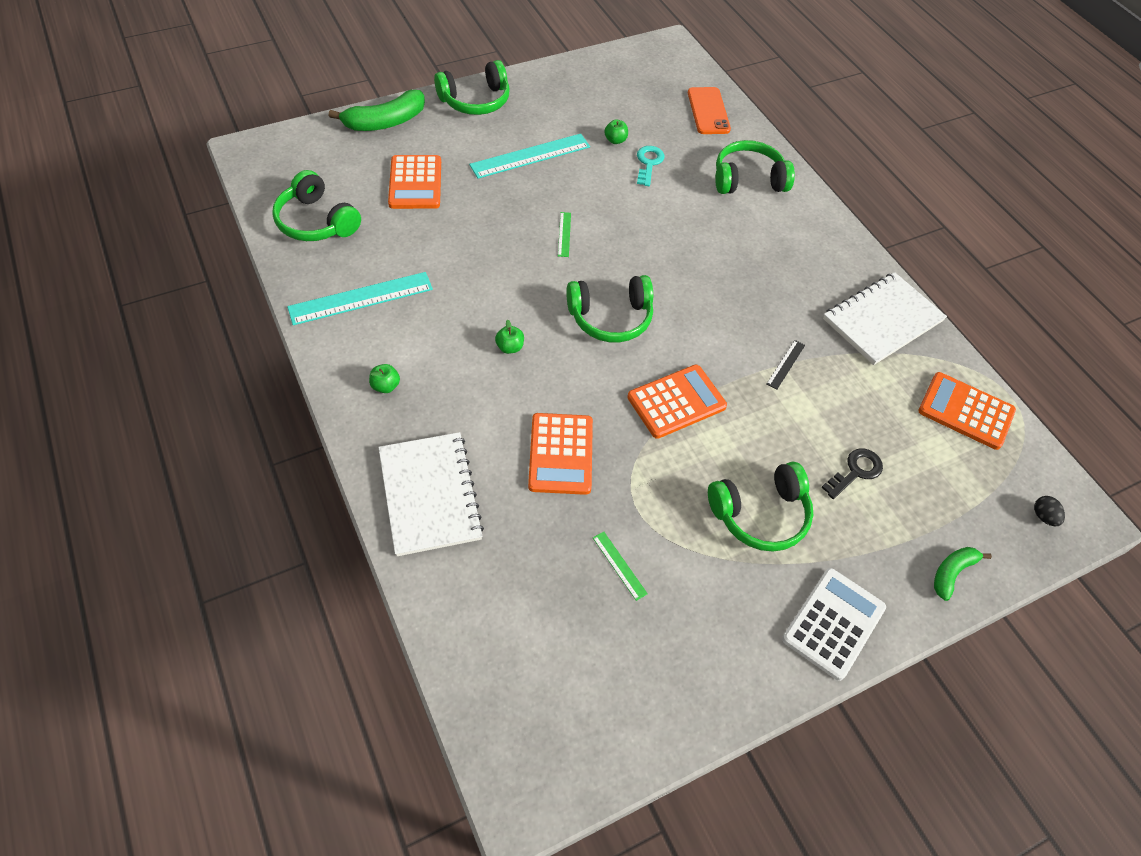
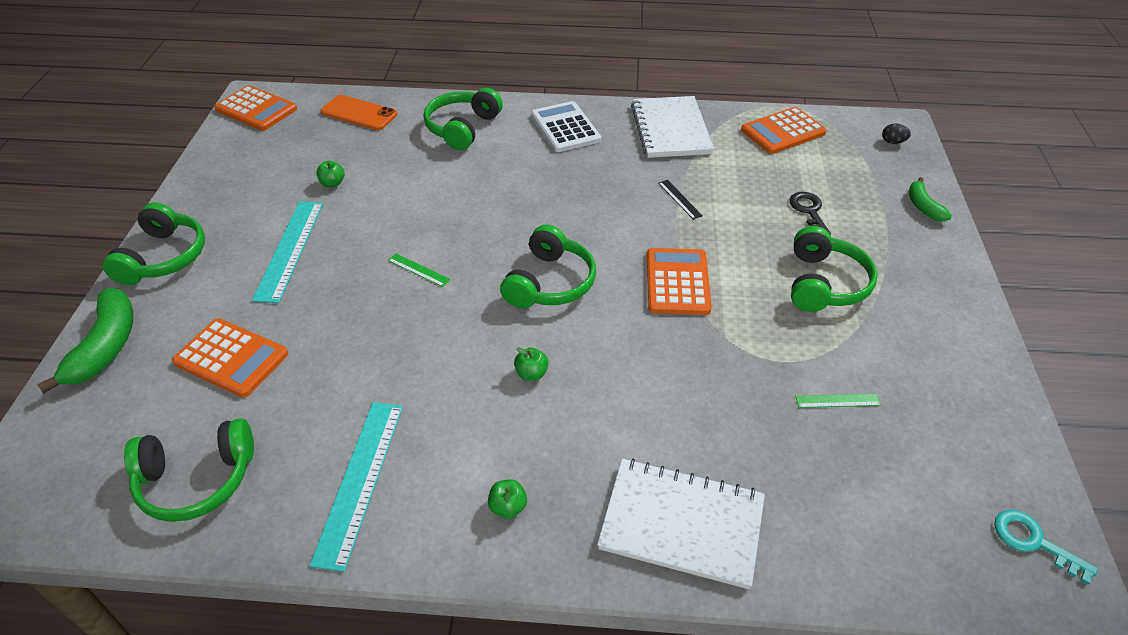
camera: 55 degrees left, 10 degrees down
orange calculator [528,413,593,495] -> orange calculator moved to [214,85,297,131]
turquoise key [637,146,665,186] -> turquoise key moved to [994,510,1098,585]
white calculator [782,568,886,681] -> white calculator moved to [531,101,601,152]

